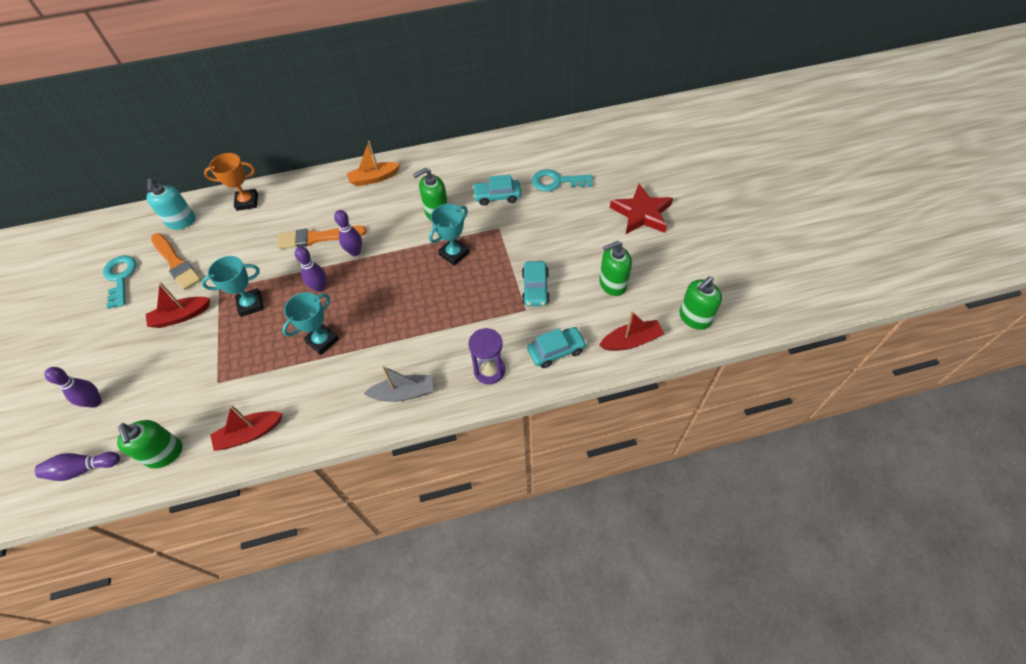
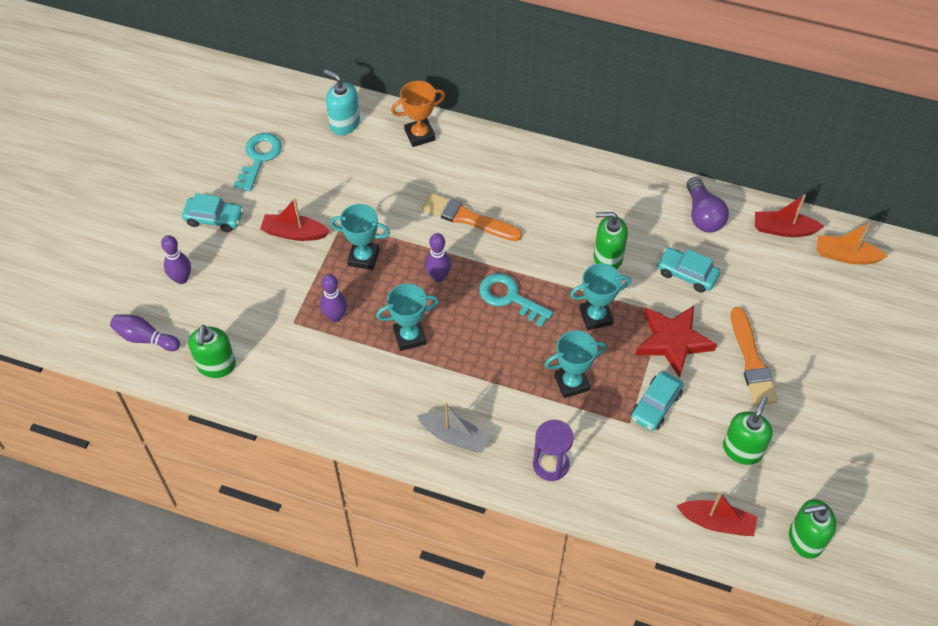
camera: 30 degrees right, 0 degrees up
turquoise soap dispenser [147,179,196,230] -> turquoise soap dispenser turned 105 degrees clockwise [324,69,360,135]
orange brush [151,233,201,290] -> orange brush moved to [731,307,778,405]
orange trophy [204,153,258,211] -> orange trophy turned 45 degrees counterclockwise [391,81,445,147]
red boat [210,405,283,451] -> red boat moved to [755,194,824,237]
purple bowling pin [334,210,362,256] -> purple bowling pin moved to [320,274,347,322]
orange boat [347,141,400,186] -> orange boat moved to [816,222,888,265]
turquoise car [527,327,587,368] -> turquoise car moved to [182,193,244,232]
turquoise key [532,169,593,192] -> turquoise key moved to [479,273,553,327]
green soap dispenser [599,241,632,296] -> green soap dispenser turned 105 degrees clockwise [723,396,773,465]
red star [610,184,673,234] -> red star moved to [636,306,717,378]
none -> turquoise trophy [545,331,607,398]
none -> purple light bulb [686,177,729,233]

